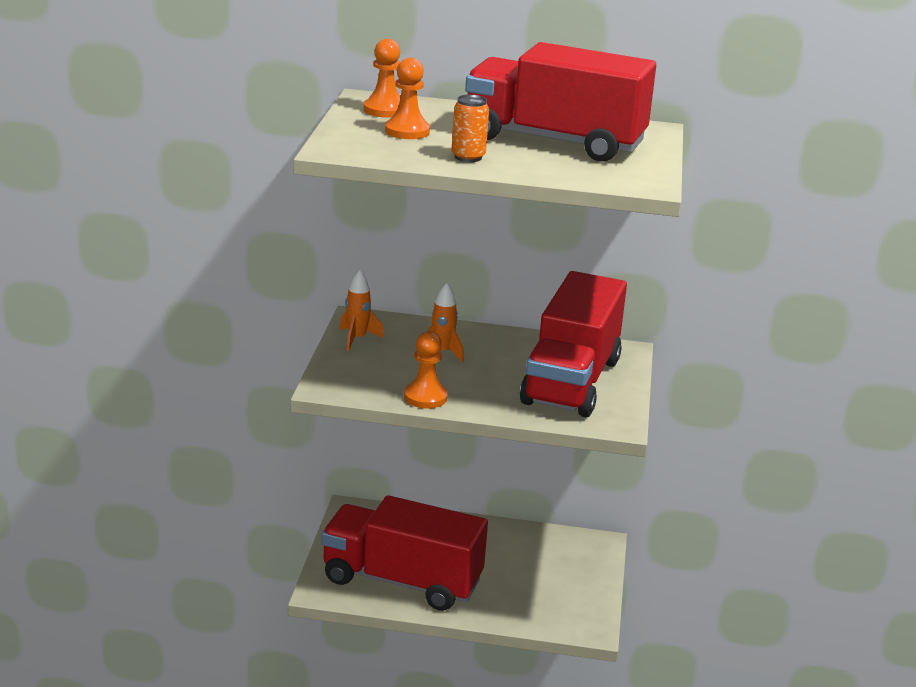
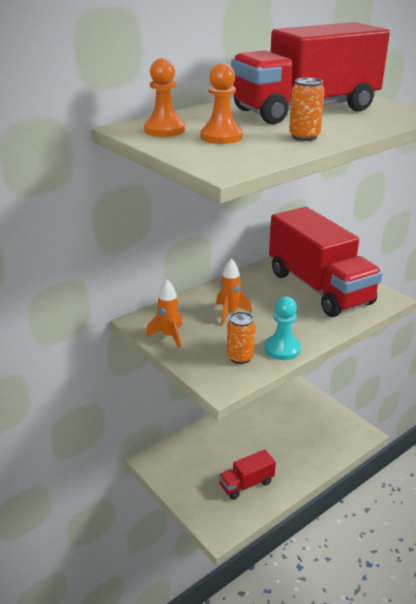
camera: 45 degrees left, 5 degrees up
red truck [321,495,488,611] -> red truck [219,449,276,500], size x0.46
orange pawn [404,331,448,408] -> turquoise pawn [264,297,301,360]
none -> orange can [227,312,255,364]

